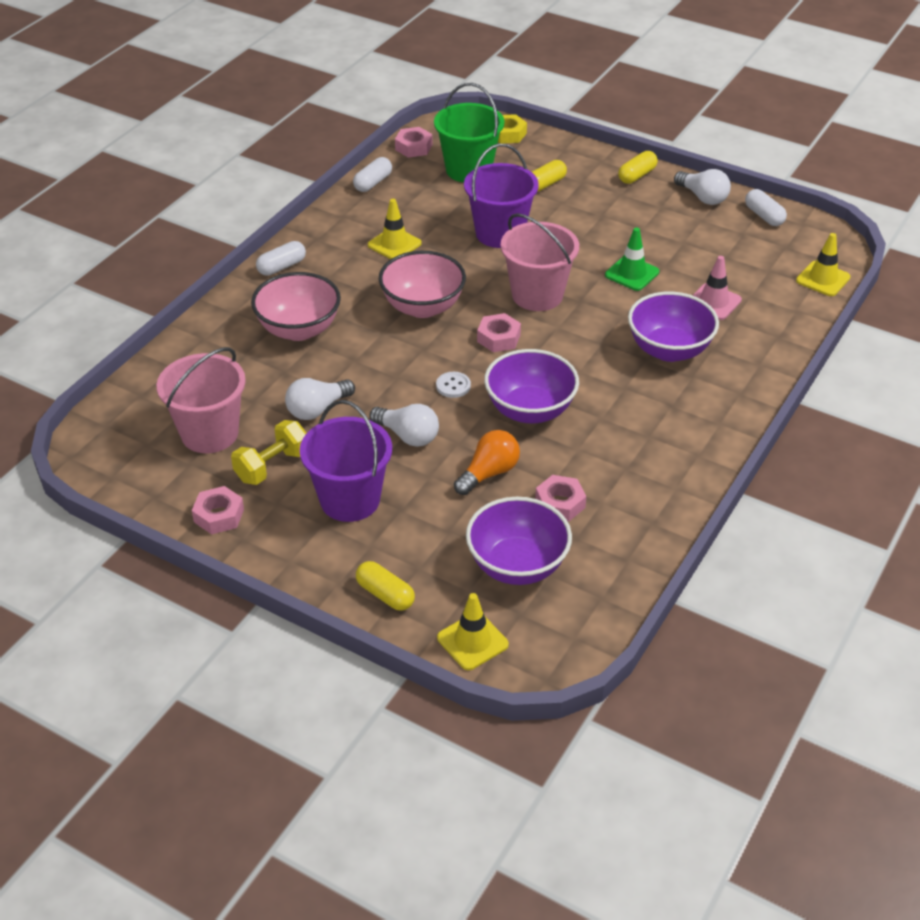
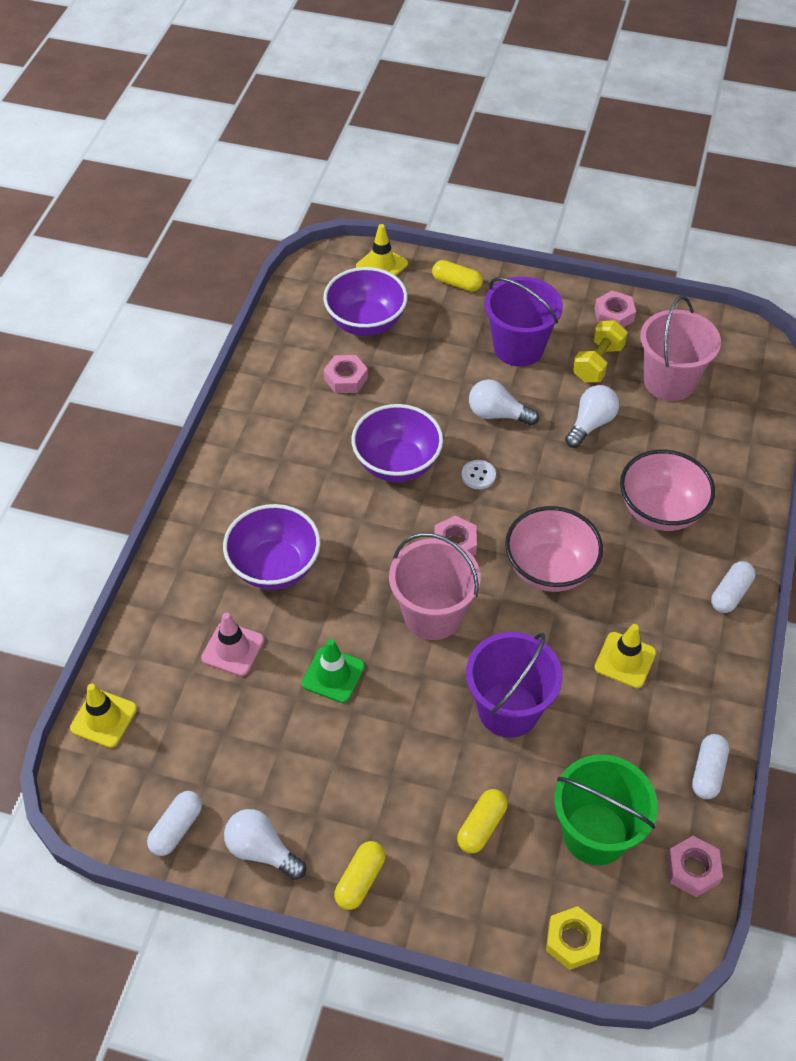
camera: 165 degrees right, 10 degrees up
orange light bulb [454,430,520,495] -> none
white capsule [745,189,787,226] -> white capsule turned 75 degrees clockwise [147,791,202,856]

